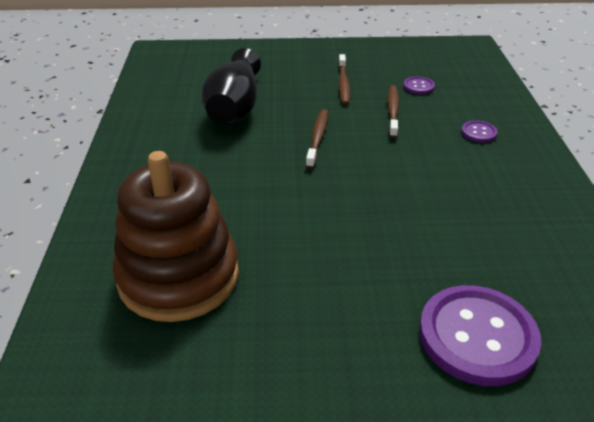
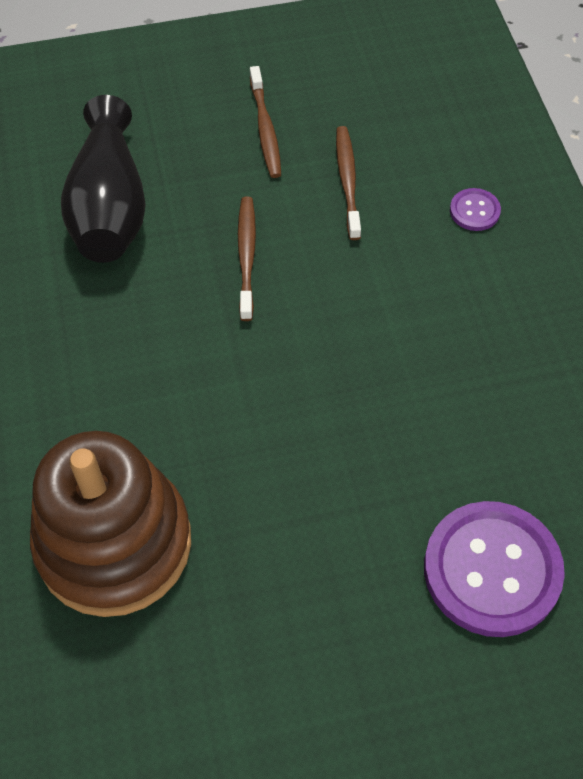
camera: 10 degrees left, 20 degrees up
purple button [403,76,435,94] -> none

